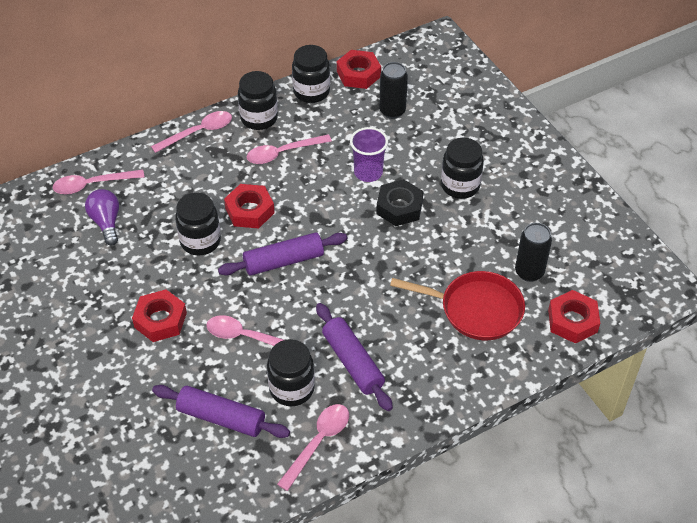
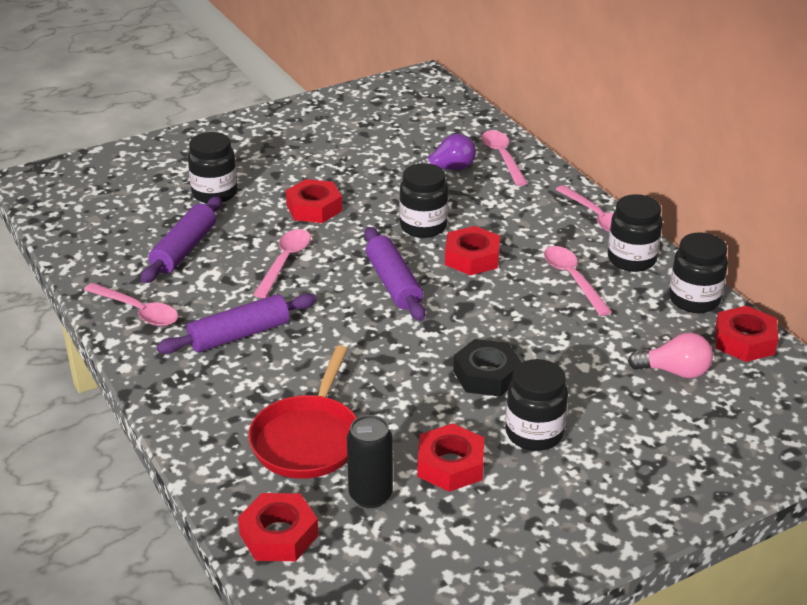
camera: 90 degrees right, 15 degrees down
black jar [267,339,315,406] -> black jar moved to [188,132,237,203]
purple cup [350,127,388,182] -> none
black can [379,62,408,119] -> pink light bulb [628,333,713,379]
none -> red nut [417,423,484,492]

